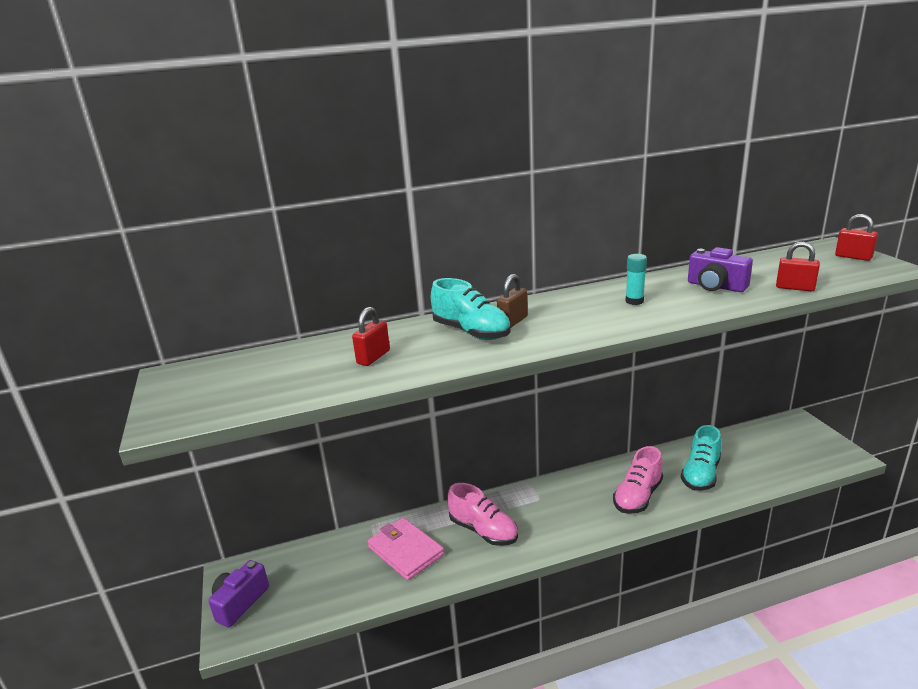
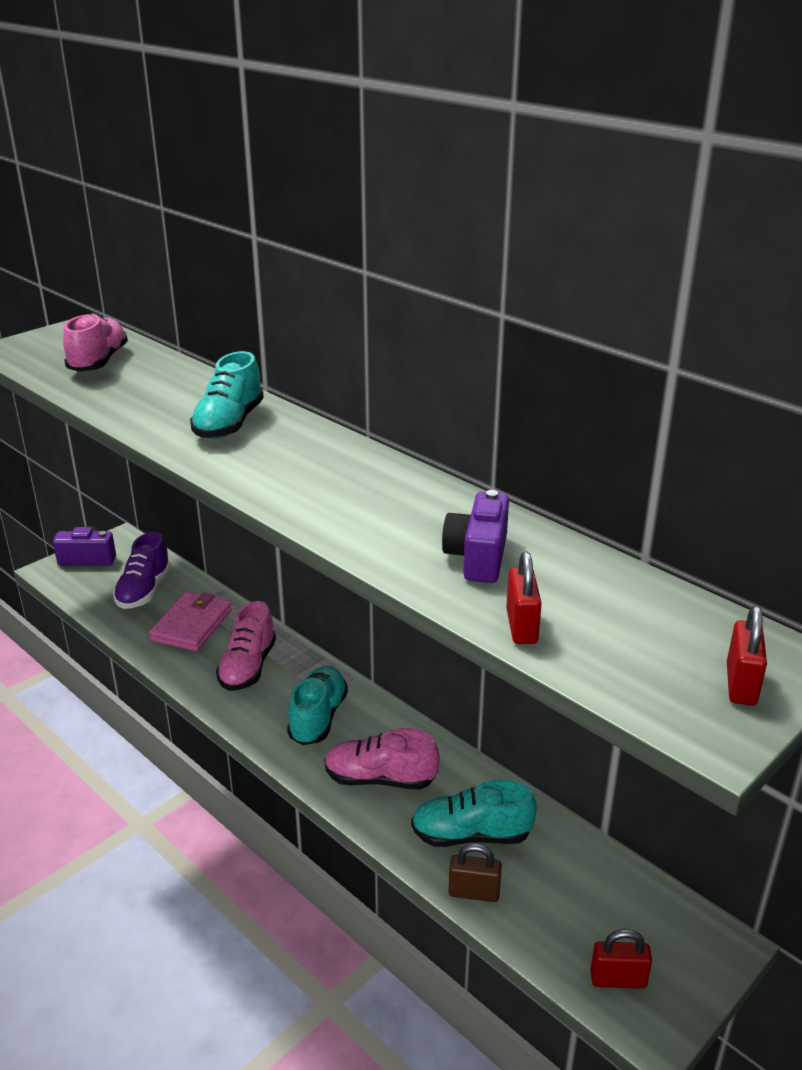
camera: 60 degrees right, 5 degrees up
red padlock [352,307,390,366] -> red padlock moved to [590,929,652,989]
brown padlock [497,274,528,327] -> brown padlock moved to [448,844,502,902]
turquoise glue stick [625,254,647,305] -> none
none -> pink shoe [63,313,128,372]
none -> purple shoe [113,532,171,609]
none -> turquoise shoe [287,666,348,745]

